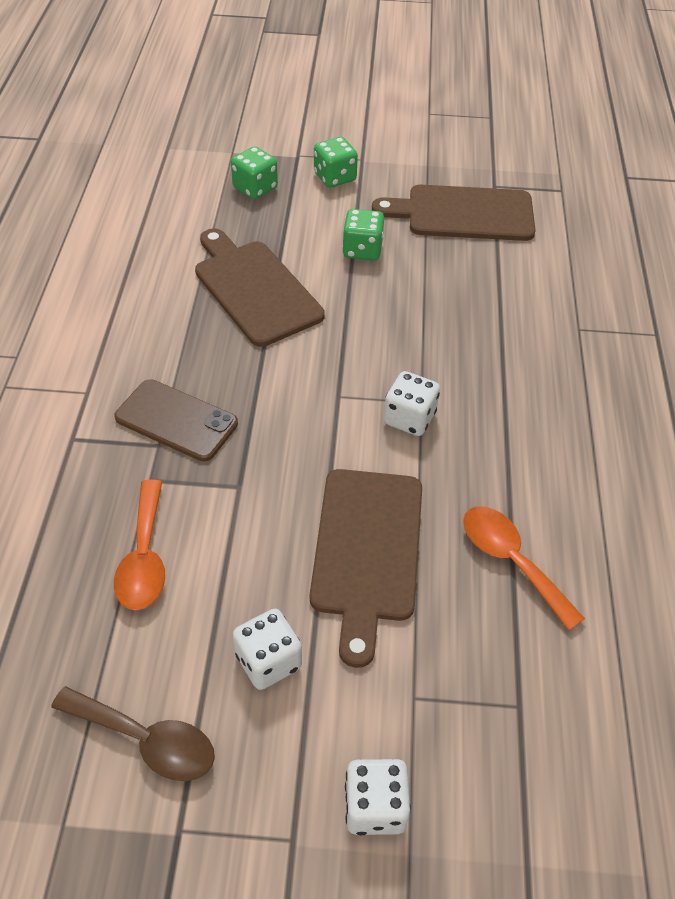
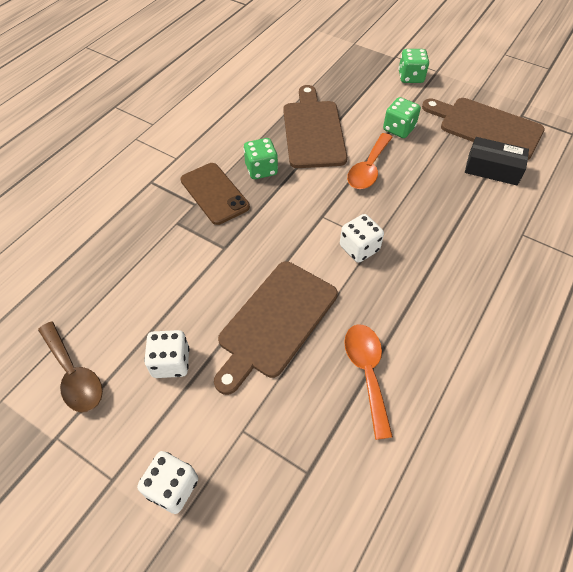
camera: 30 degrees right, 5 degrees up
orange spoon [114,479,165,610] -> orange spoon moved to [347,133,393,189]
green dice [231,146,278,199] -> green dice moved to [244,138,278,179]
none -> black box [465,137,529,185]

